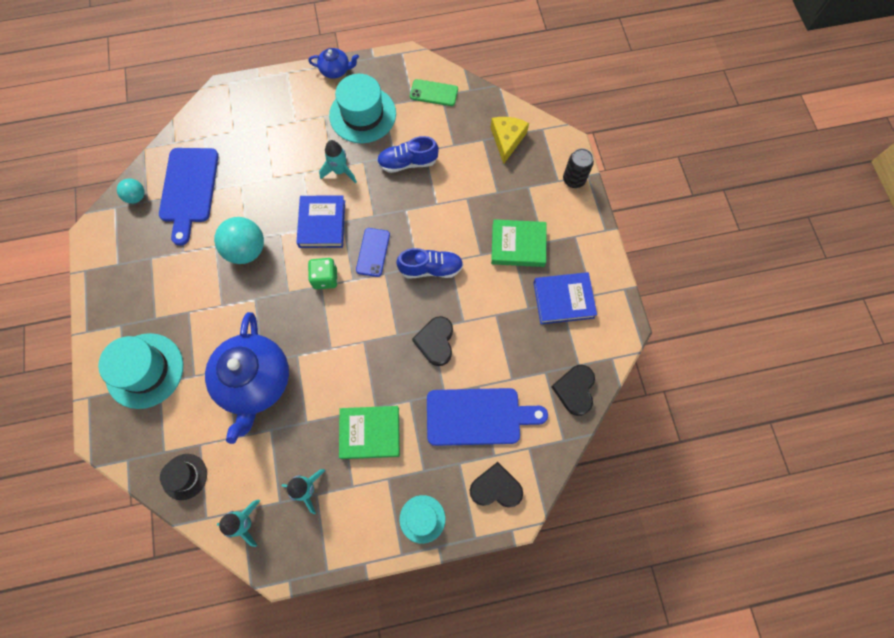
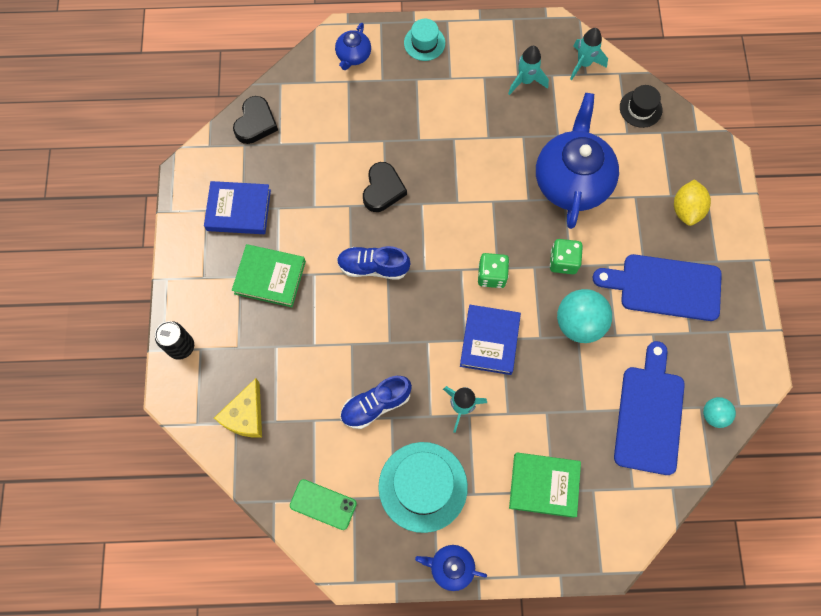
camera: 170 degrees left, 0 degrees up
turquoise hat [98,333,183,409] -> yellow lemon [674,179,711,226]
green book [339,406,400,459] -> green book moved to [509,452,581,518]
blue phone [356,228,390,277] -> none
blue shoe [377,136,439,173] -> blue shoe turned 150 degrees clockwise [340,376,412,429]
blue cutting board [427,388,548,446] -> blue cutting board moved to [593,254,722,321]
black heart [470,462,523,508] -> blue teapot [335,23,371,70]
none -> green dice [550,239,583,274]

